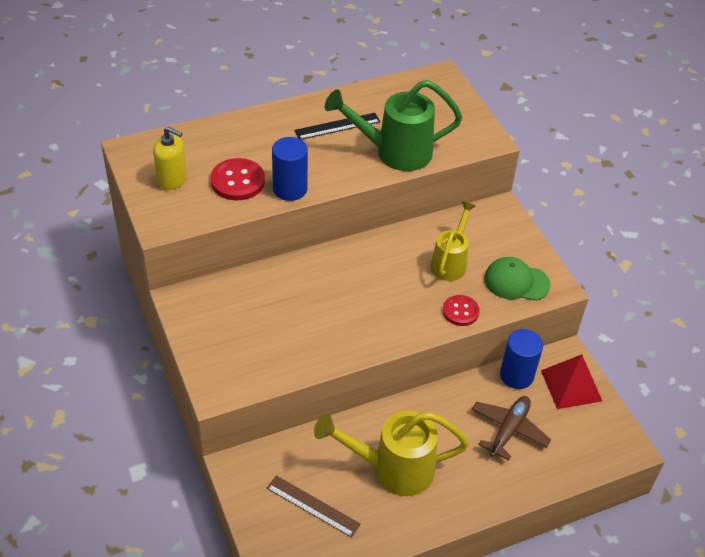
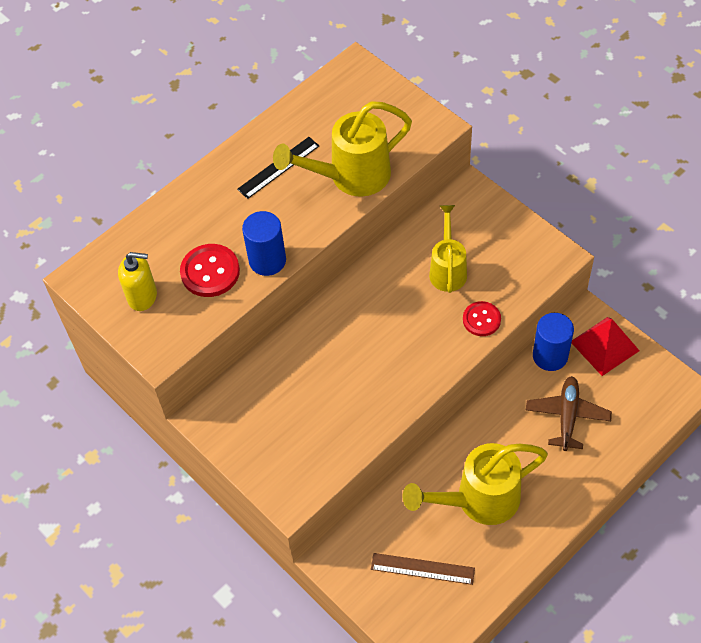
camera: 15 degrees left, 10 degrees up
green watering can [325,80,463,171] -> yellow watering can [273,101,412,197]
green cap [484,257,550,301] -> none

